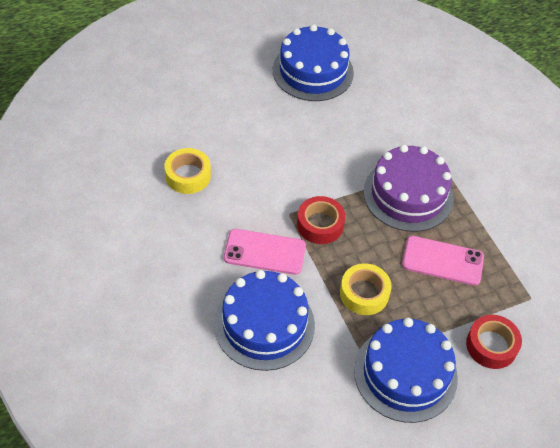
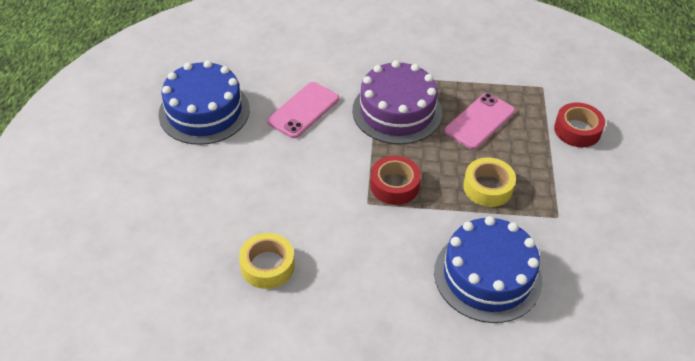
camera: 60 degrees left, 5 degrees down
pink phone [224,229,306,275] -> pink phone moved to [267,82,339,138]
blue cake [354,318,458,423] -> none

